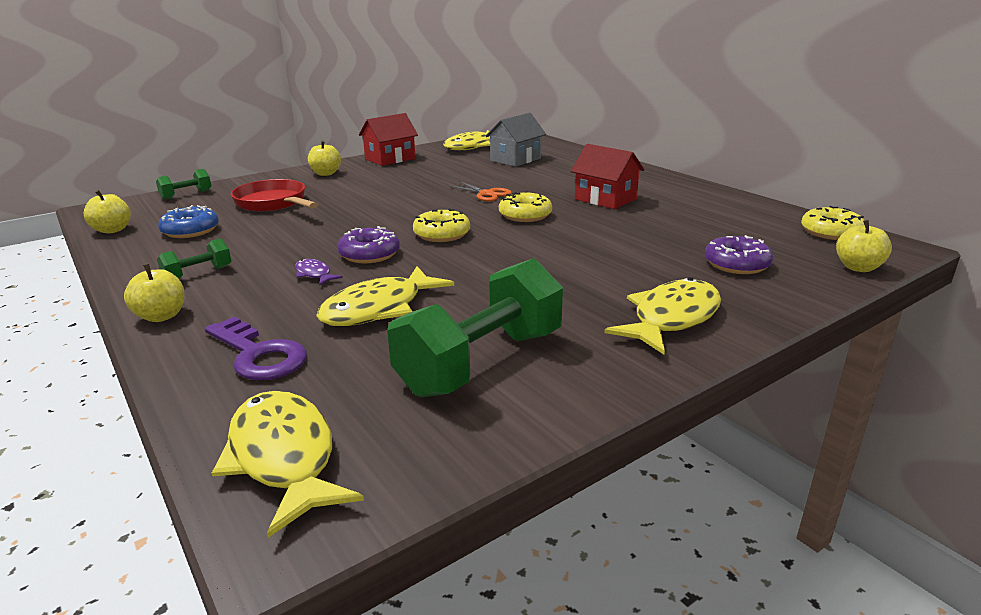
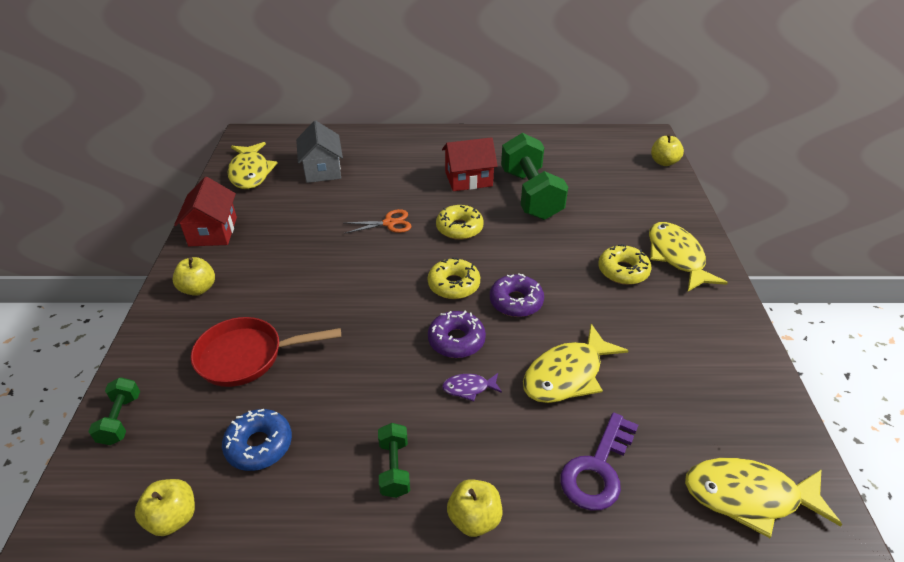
camera: 55 degrees left, 15 degrees up
purple key [205,316,307,380] -> purple key turned 135 degrees clockwise [560,412,638,511]
yellow fish [316,266,454,326] -> yellow fish turned 60 degrees clockwise [523,324,629,403]
green dumbbell [387,258,563,397] -> green dumbbell moved to [501,133,568,220]
purple donut [705,235,773,274] -> purple donut moved to [490,274,544,317]
yellow donut [801,206,864,240] -> yellow donut moved to [598,244,652,285]

